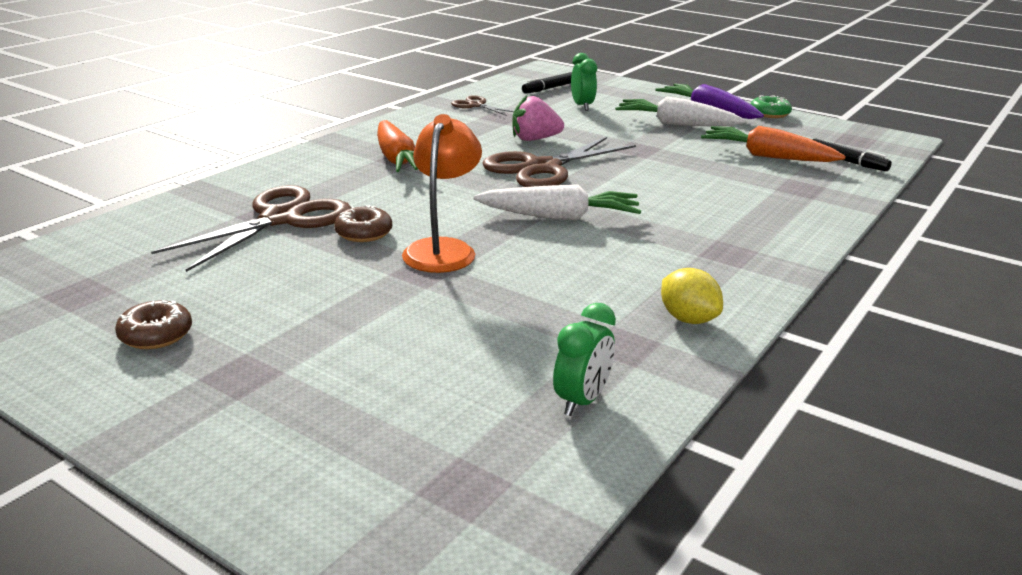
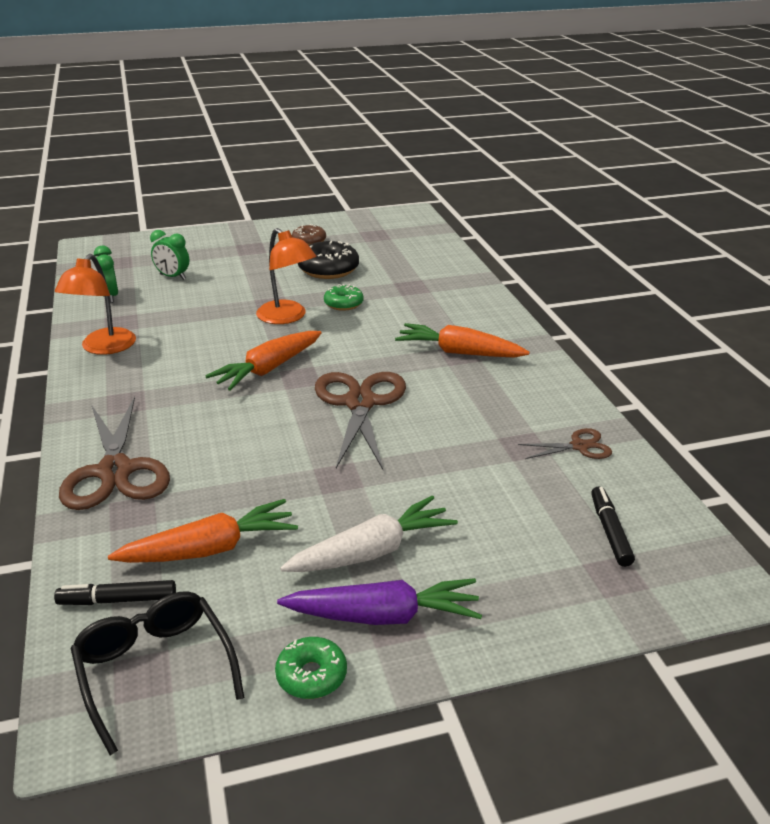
camera: 130 degrees right, 5 degrees up
brown scissors [151,185,351,272] -> brown scissors moved to [59,397,170,510]
brown donut [334,205,392,242] -> green donut [324,284,363,311]
white carrot [474,184,641,220] -> orange carrot [205,331,322,391]
pink strawberry [512,94,564,141] -> none
green clock [571,53,597,111] -> green clock moved to [150,230,189,280]
yellow lemon [661,268,723,324] -> orange lamp [55,254,136,355]
none -> black glasses [71,591,245,755]
none -> black donut [298,241,359,279]

